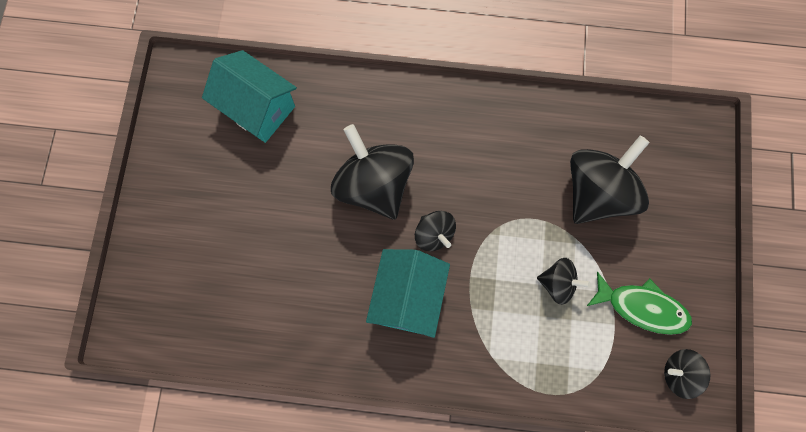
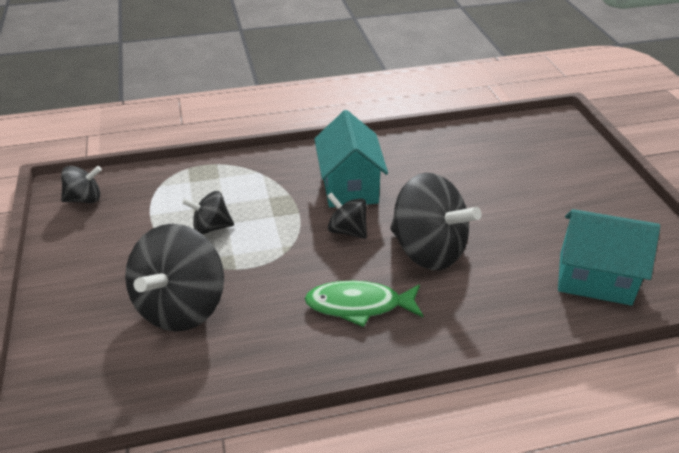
camera: 160 degrees right, 35 degrees down
green fish [587,271,692,335] -> green fish moved to [304,280,423,327]

